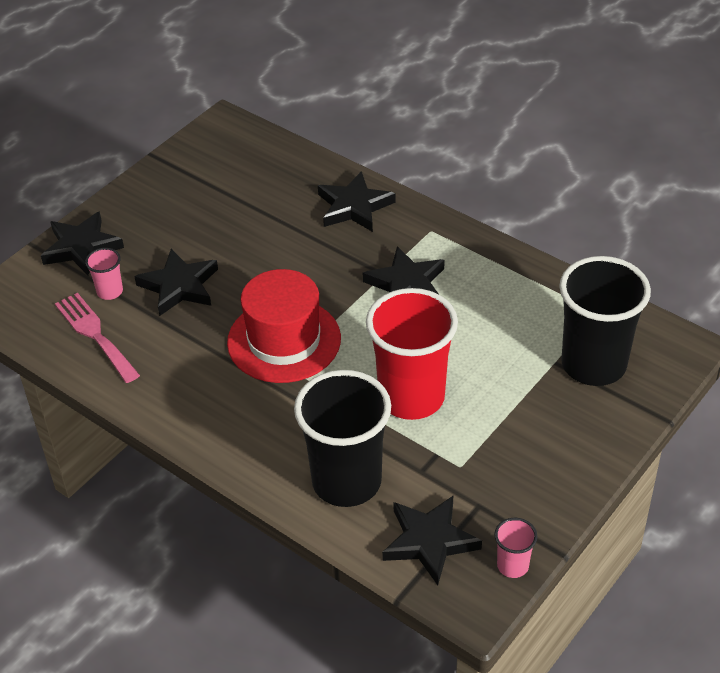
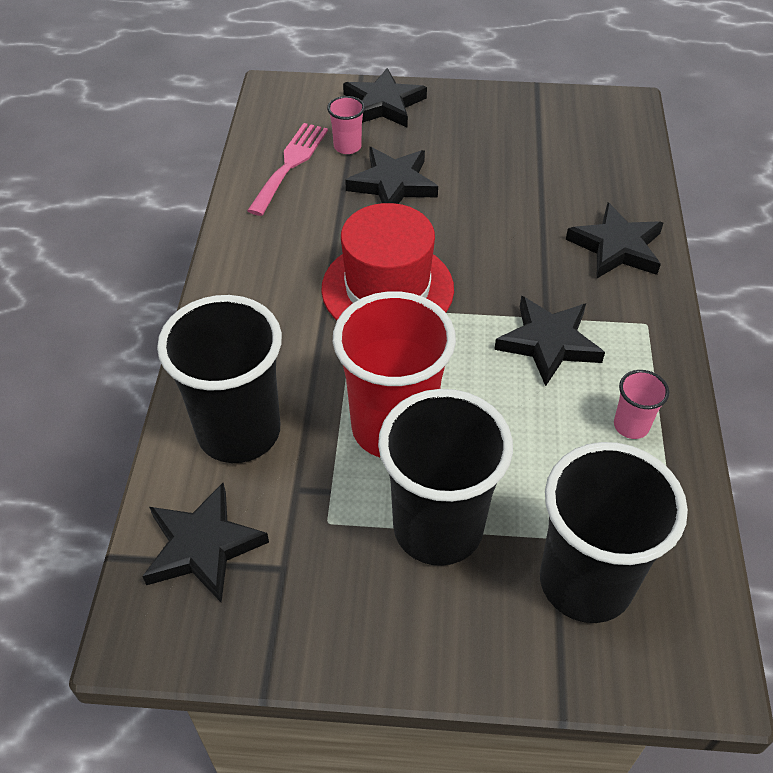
camera: 55 degrees right, 5 degrees up
pink cup [494,518,538,578] -> pink cup moved to [614,370,669,439]
none -> black cup [378,389,513,566]

